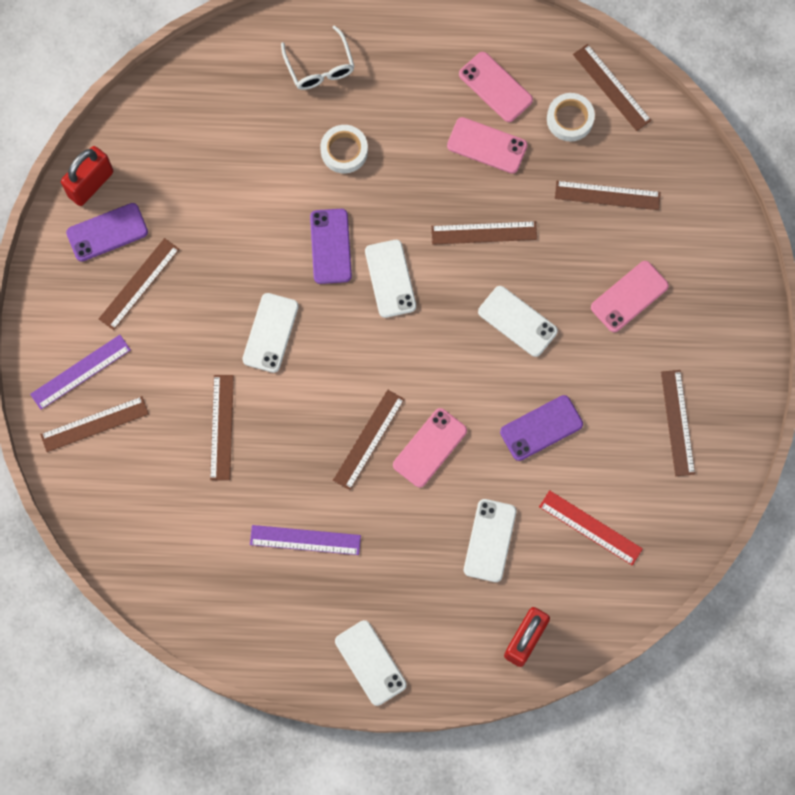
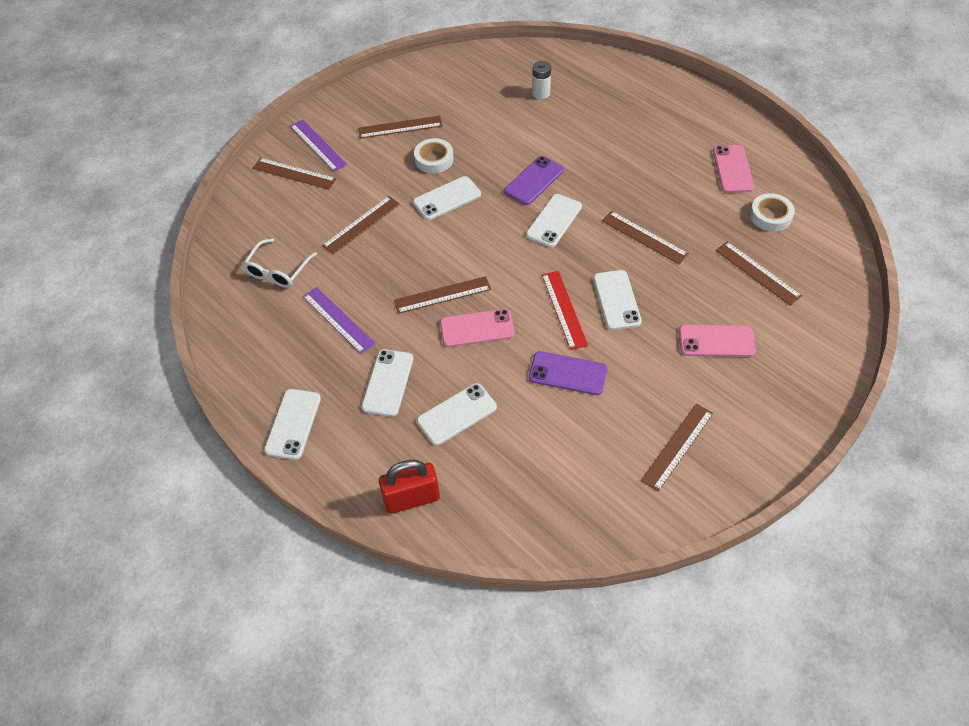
camera: 45 degrees right, 20 degrees down
purple ruler [30,335,131,410] -> purple ruler turned 45 degrees clockwise [290,119,347,172]
red padlock [61,146,113,206] -> none
purple phone [66,203,148,262] -> none
white glasses [281,25,354,90] -> white glasses moved to [243,239,317,288]
white tape [320,125,368,173] -> white tape moved to [414,138,454,173]
pink phone [447,117,528,174] -> none
red ruler [539,490,643,566] -> red ruler moved to [542,271,588,350]
brown ruler [573,44,652,131] -> none
none -> white phone [361,349,413,417]
none -> white battery [532,61,551,99]

